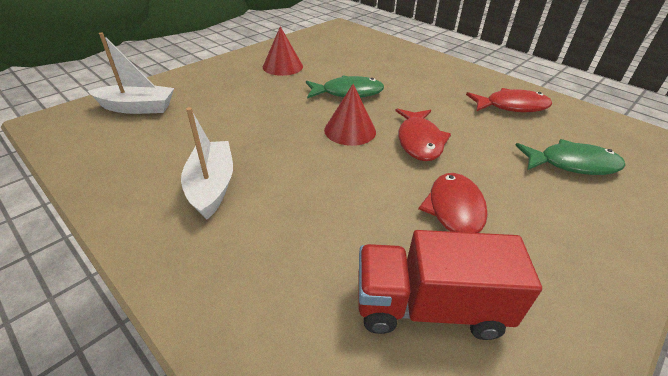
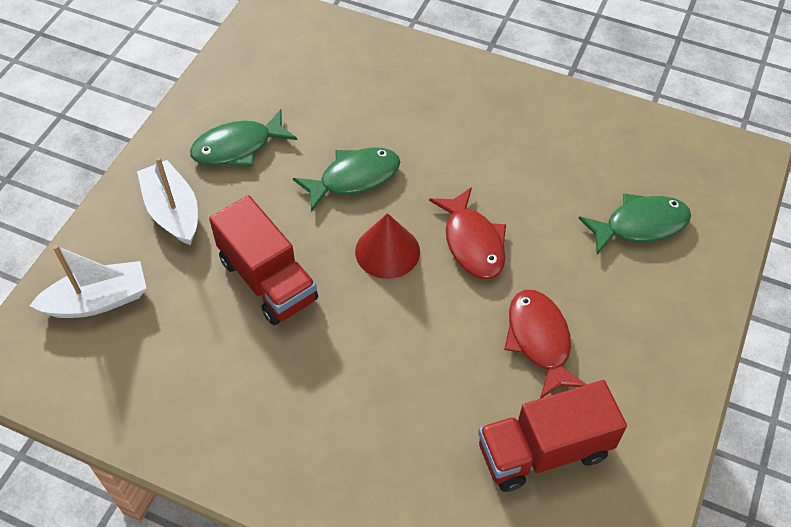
camera: 20 degrees left, 15 degrees up
white boat [181,107,233,220] -> white boat moved to [137,157,198,245]
red cone [263,26,303,76] -> green fish [190,109,297,166]
red fish [466,88,552,112] -> none
none -> red truck [209,195,318,325]

